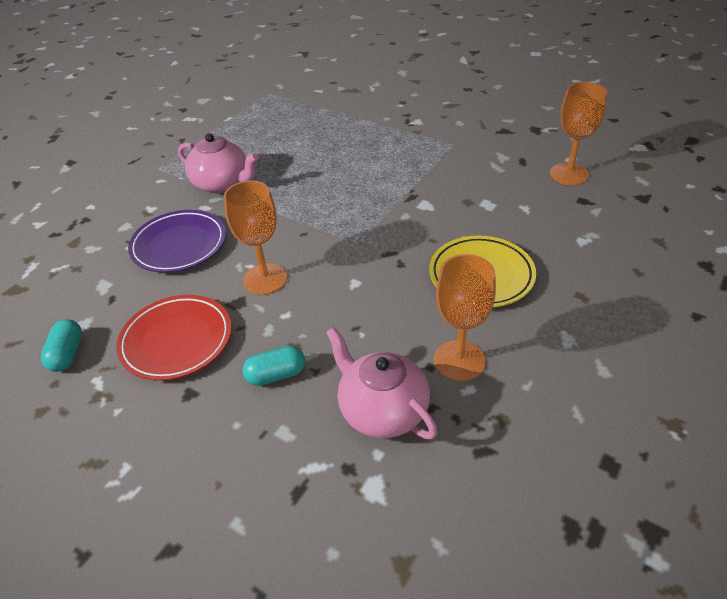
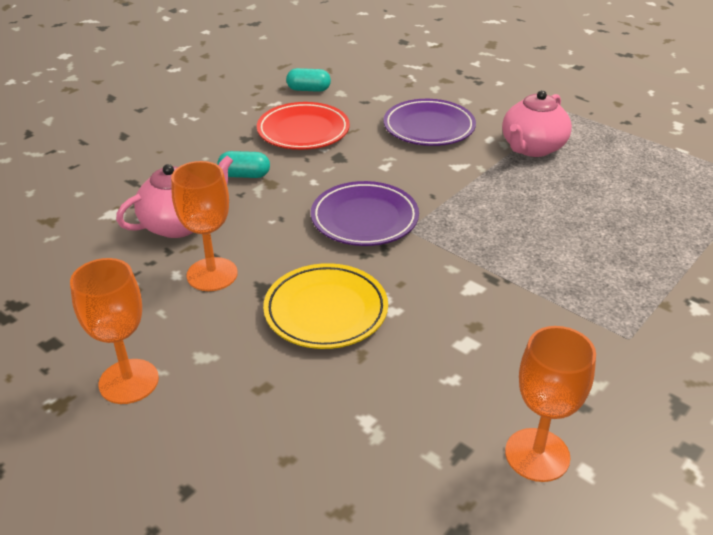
camera: 95 degrees right, 5 degrees down
orange goblet [224,181,287,295] -> orange goblet moved to [70,258,159,404]
turquoise capsule [243,345,305,386] -> turquoise capsule turned 75 degrees counterclockwise [217,151,270,178]
none -> purple plate [311,181,419,246]

